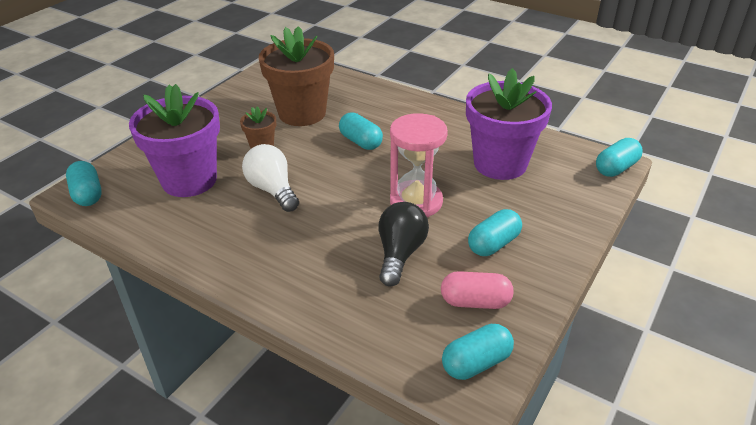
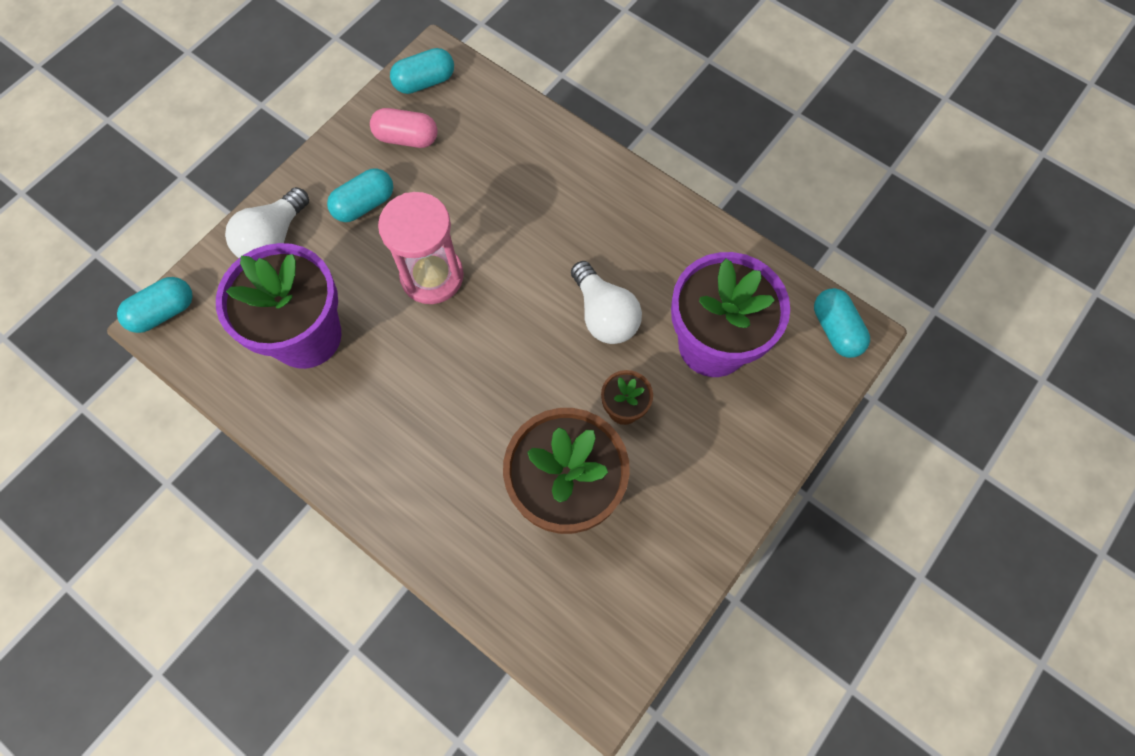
camera: 175 degrees left, 30 degrees up
turquoise capsule [339,112,383,150] -> none
black light bulb [379,202,429,287] -> none
none -> white light bulb [225,187,309,258]

